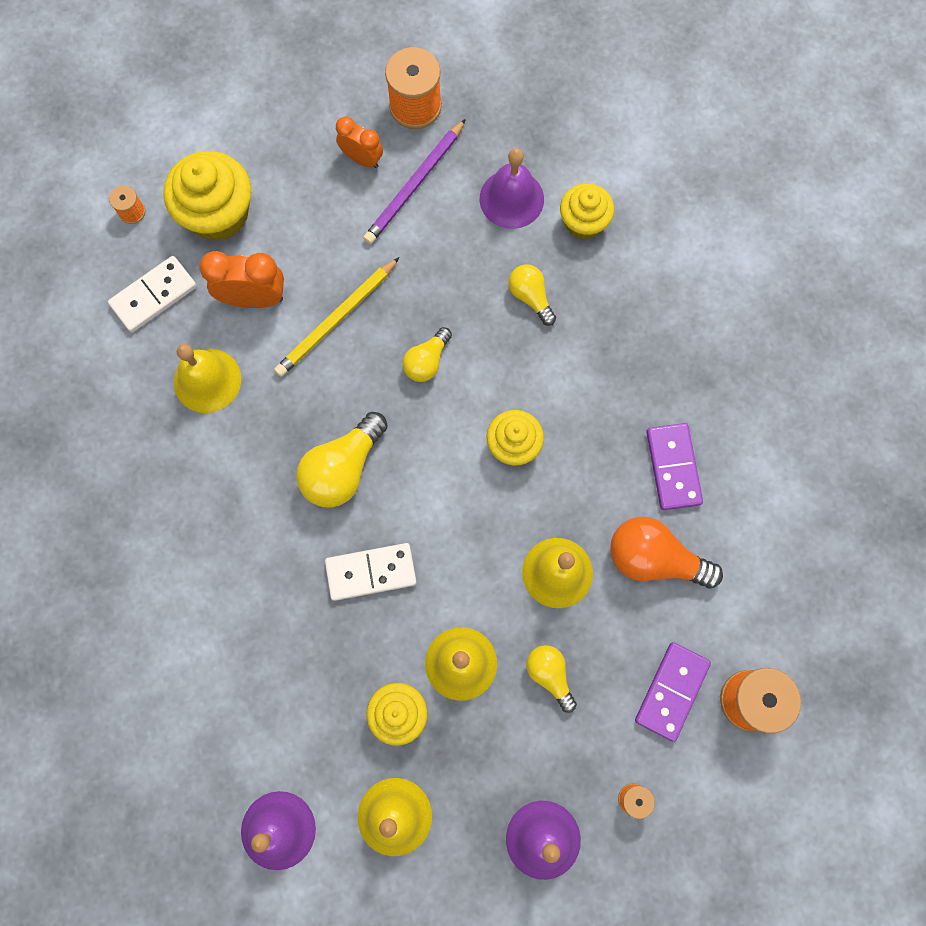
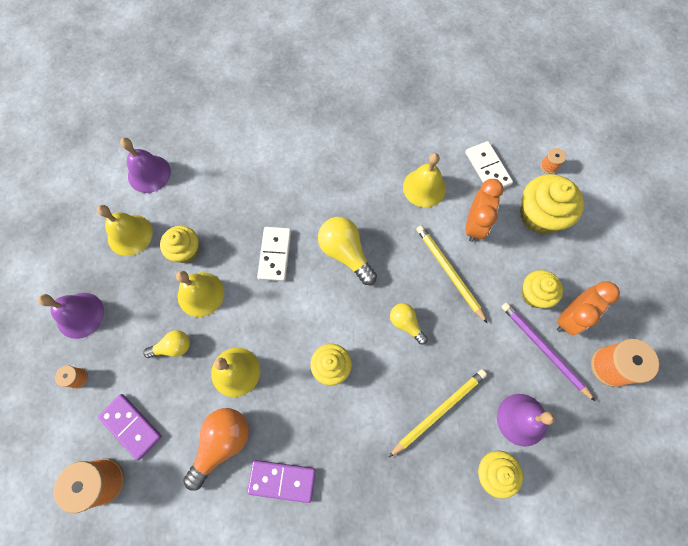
camera: 105 degrees right, 5 degrees down
orange clock [336,116,383,168] -> orange clock [557,281,620,335], size x1.50
yellow light bulb [509,264,556,326] -> yellow pencil [389,370,487,457]
none -> yellow cupcake [521,270,563,308]

